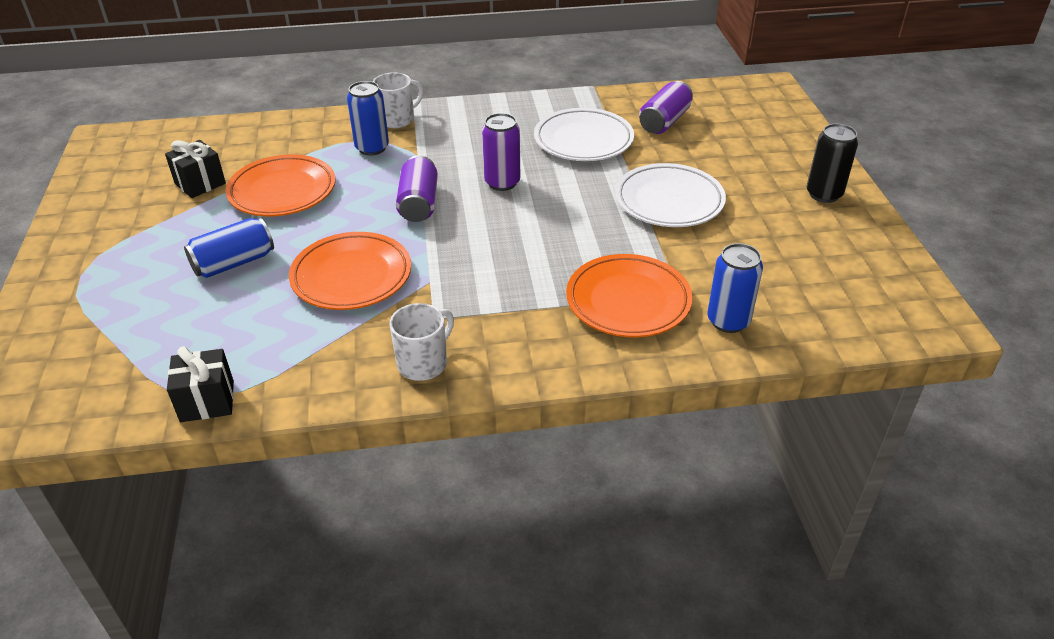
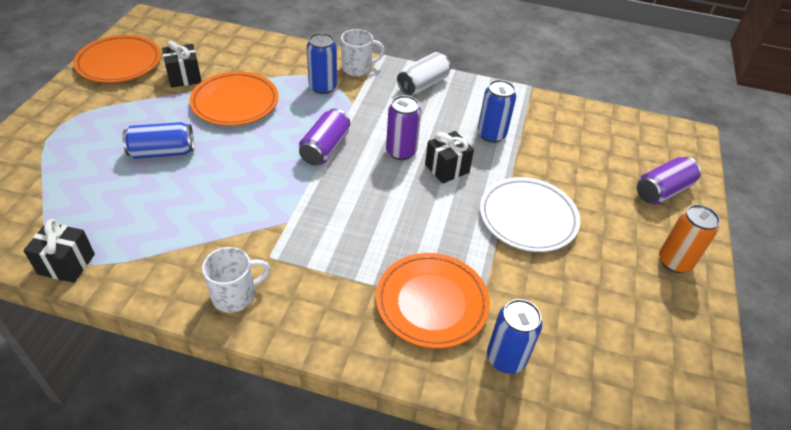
camera: 20 degrees right, 5 degrees up
orange plate [289,232,411,310] -> orange plate moved to [73,35,161,83]
white plate [534,108,634,161] -> blue can [477,80,516,143]
purple can [639,81,693,134] -> purple can moved to [637,157,701,205]
black can [807,124,858,203] -> orange can [659,204,720,273]
none -> white can [397,52,451,95]
none -> black gift [425,131,474,184]

